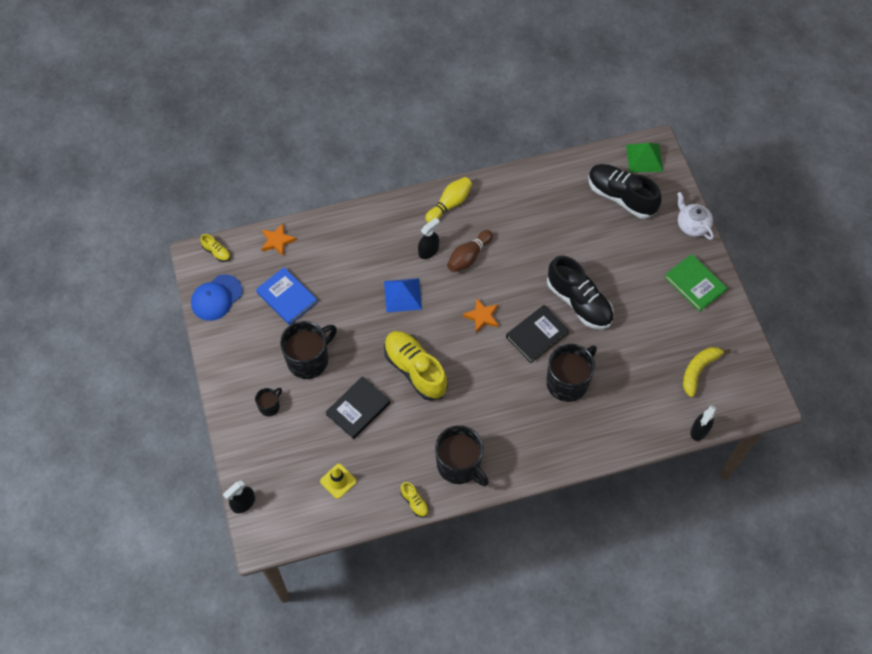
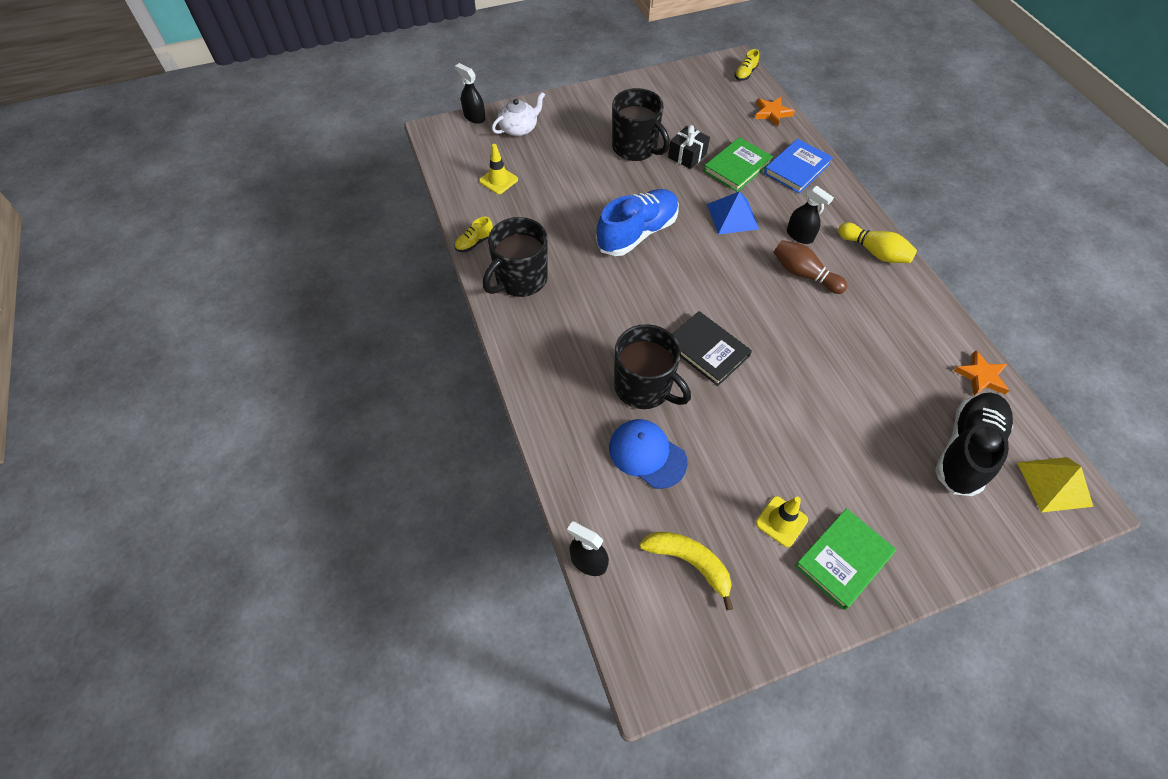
camera: 85 degrees right, 5 degrees down
blue cap [191,274,242,321] -> blue cap moved to [609,419,688,489]
black mug [255,388,282,417] -> none
blue book [256,267,318,325] -> blue book moved to [764,139,833,194]
black book [326,376,390,439] -> none
yellow shoe [384,331,448,401] -> blue shoe [596,189,679,256]
orange star [463,298,498,333] -> orange star moved to [954,350,1009,396]
black shoe [547,256,614,329] -> none
green pyramid [626,143,663,173] -> yellow pyramid [1017,457,1093,513]
white teapot [677,192,714,240] -> white teapot moved to [492,92,545,136]
none -> black gift [668,125,710,169]
none -> green book [704,137,773,192]
none -> yellow traffic cone [756,496,808,547]

